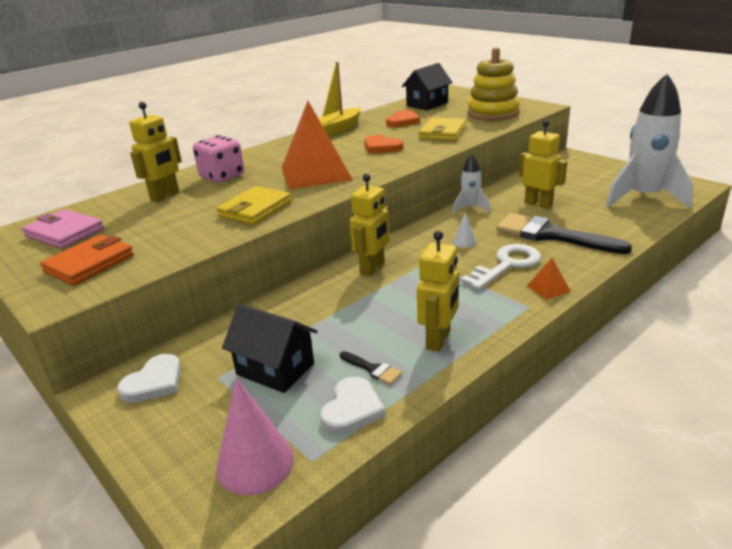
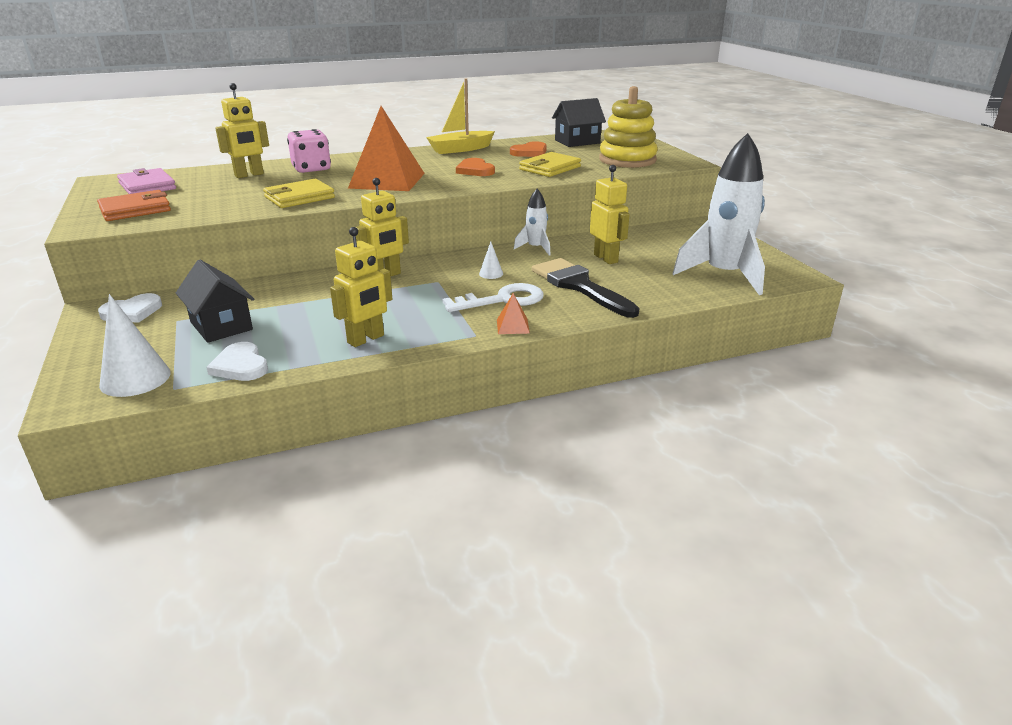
camera: 20 degrees right, 0 degrees up
pink cone [216,378,294,495] -> white cone [99,294,171,397]
white heart [320,377,386,434] -> white heart turned 105 degrees clockwise [206,342,268,381]
black brush [340,351,402,385] -> none

